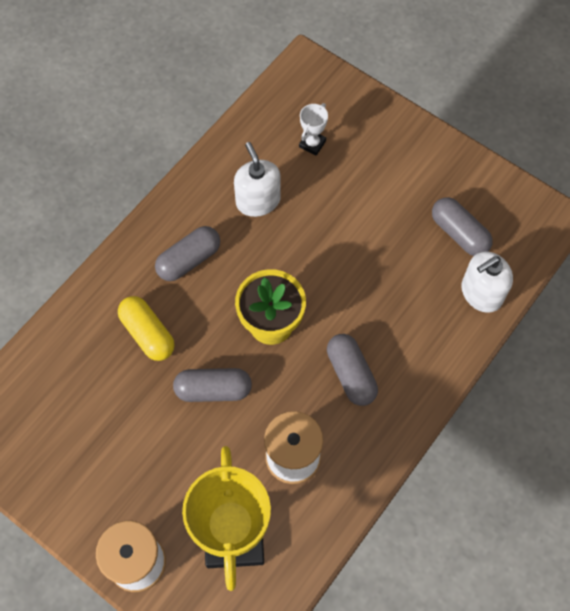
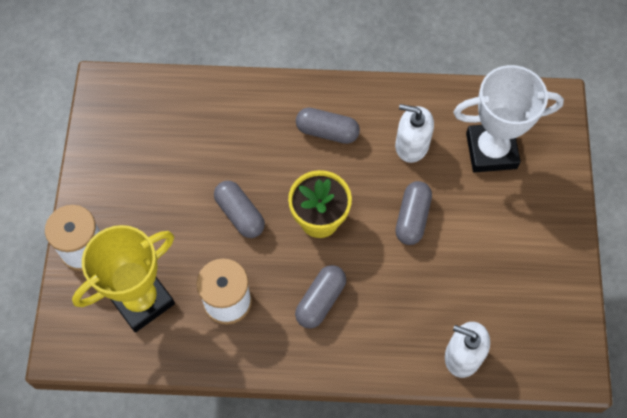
camera: 55 degrees right, 0 degrees up
yellow capsule [118,296,175,361] -> none
white soap dispenser [234,142,281,217] -> white soap dispenser turned 105 degrees counterclockwise [395,104,434,163]
white trophy [299,103,328,156] -> white trophy [454,65,564,173], size x2.37
grey capsule [432,197,493,256] -> grey capsule moved to [395,181,432,245]

